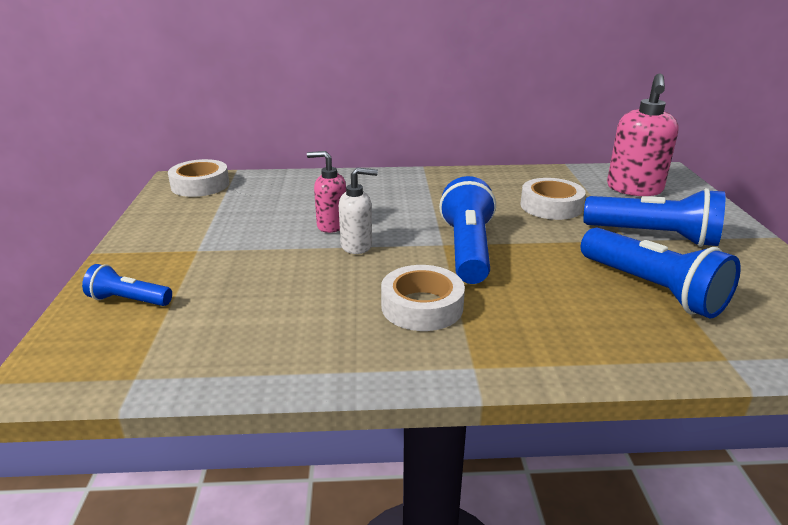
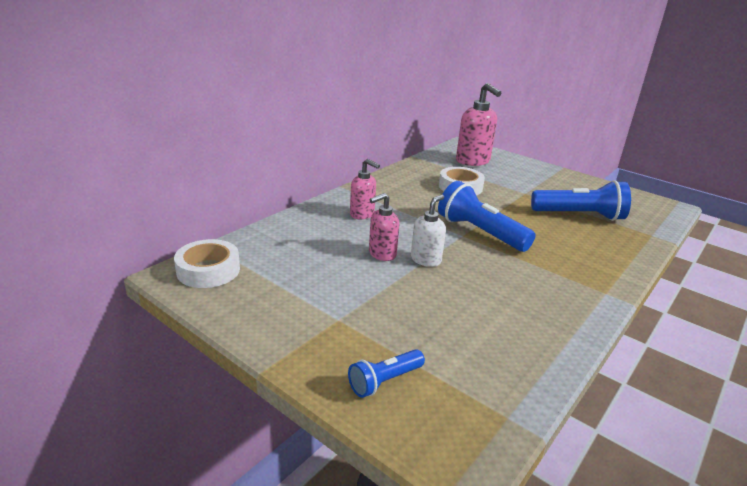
camera: 50 degrees left, 0 degrees up
white tape [381,265,465,331] -> none
blue flashlight [583,188,725,247] -> none
none -> pink soap dispenser [350,159,380,219]

